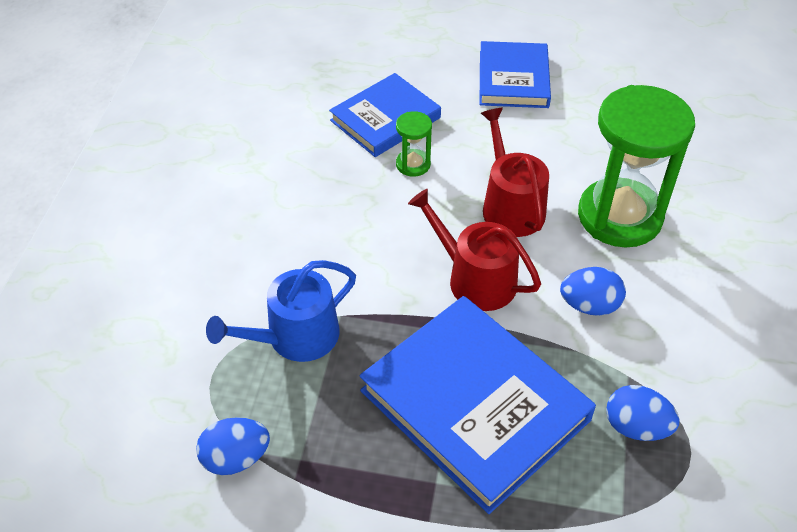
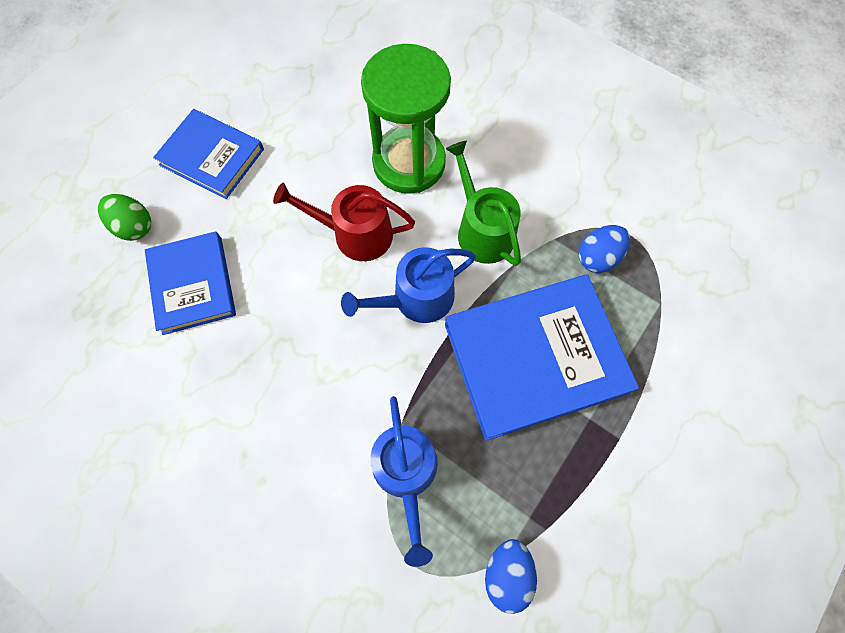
camera: 65 degrees left, 20 degrees up
green hourglass [396,111,432,177] -> none
red watering can [408,189,541,311] -> blue watering can [341,247,476,323]
blue egg [560,267,626,316] -> green watering can [446,141,521,266]
none -> green egg [98,194,151,241]

